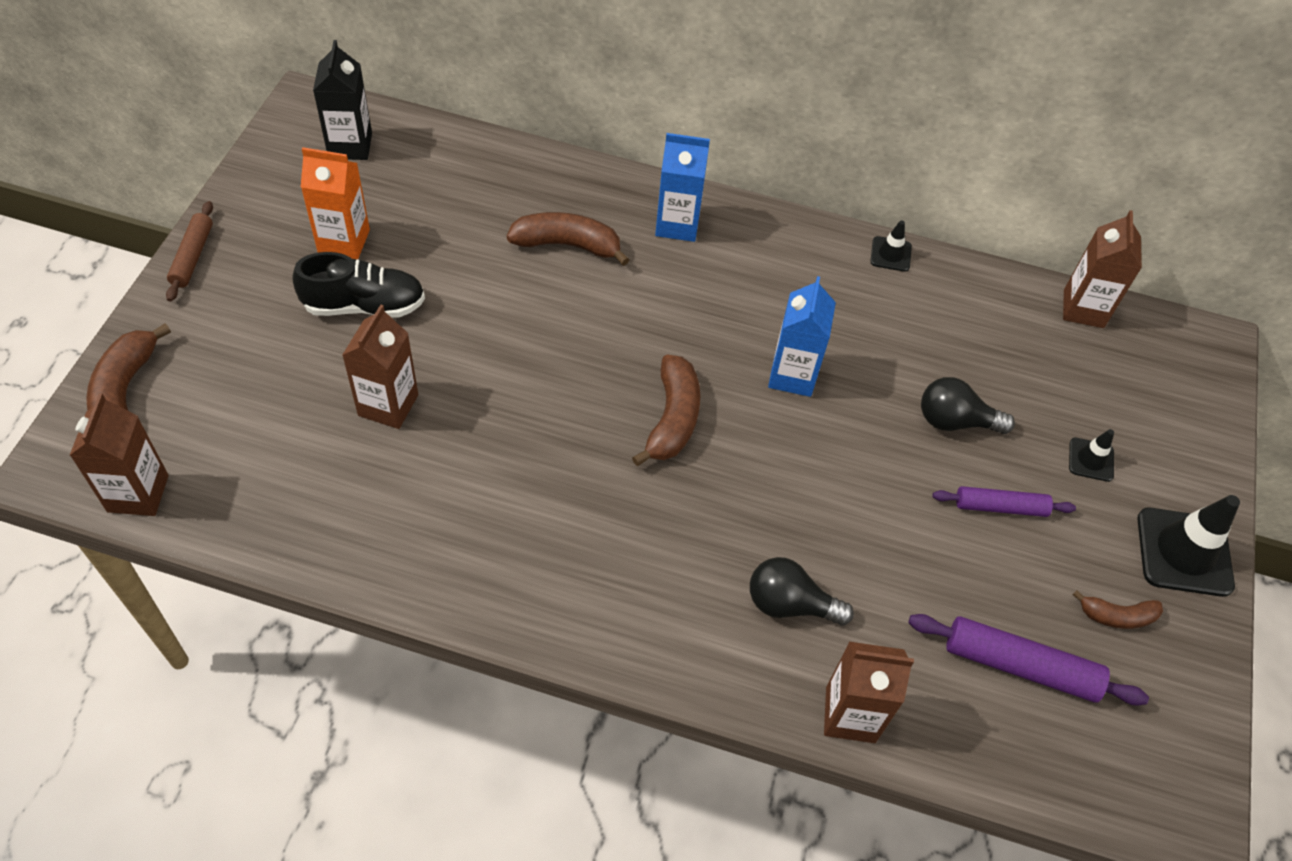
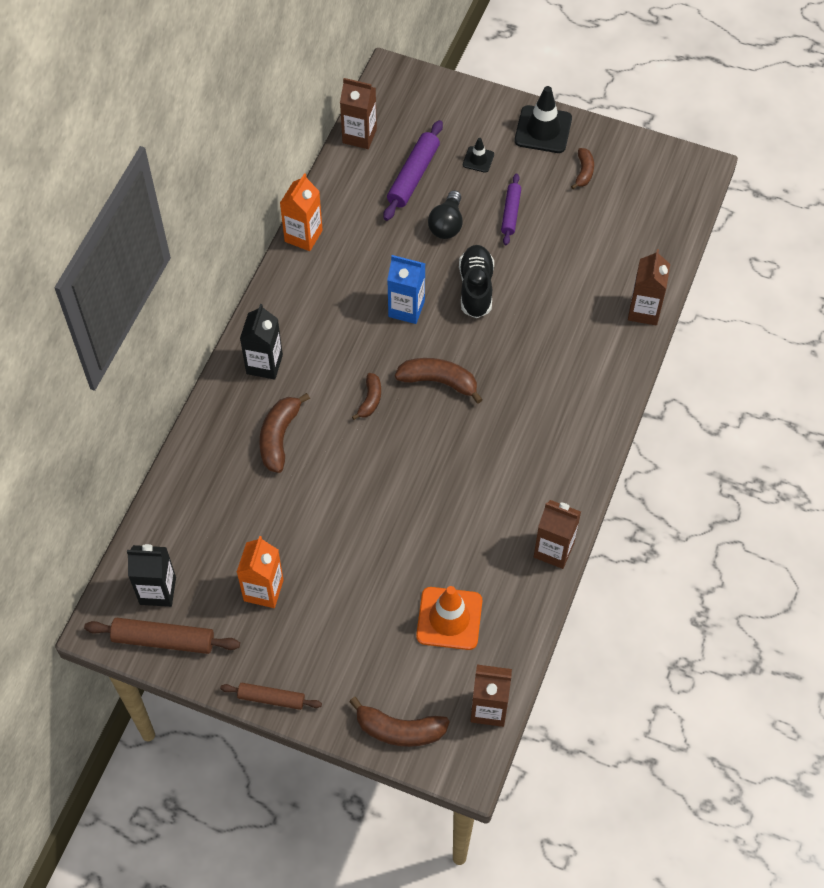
camera: 80 degrees left, 5 degrees up
black shoe [292,252,425,318] -> black shoe moved to [459,245,494,318]
brown carton [342,304,418,429] -> brown carton moved to [534,500,581,569]
blue carton [655,133,710,242] -> black carton [240,304,283,380]
black light bulb [750,557,854,626] -> none
black traffic cone [870,220,912,272] -> orange carton [280,173,323,251]
purple rolling pin [908,614,1149,706] -> purple rolling pin moved to [383,120,443,221]
none -> brown rolling pin [84,618,240,654]
none -> brown banana [352,373,381,420]
none -> orange traffic cone [416,586,482,650]

